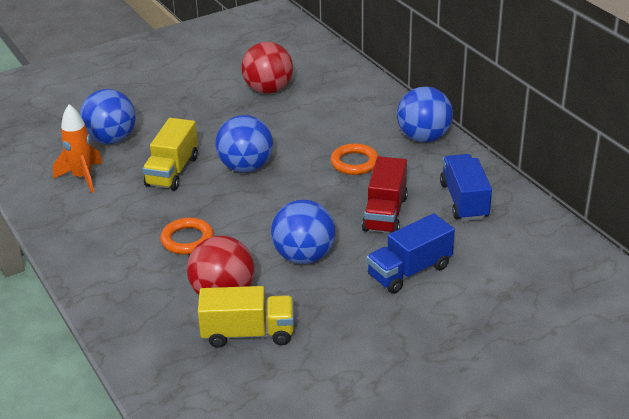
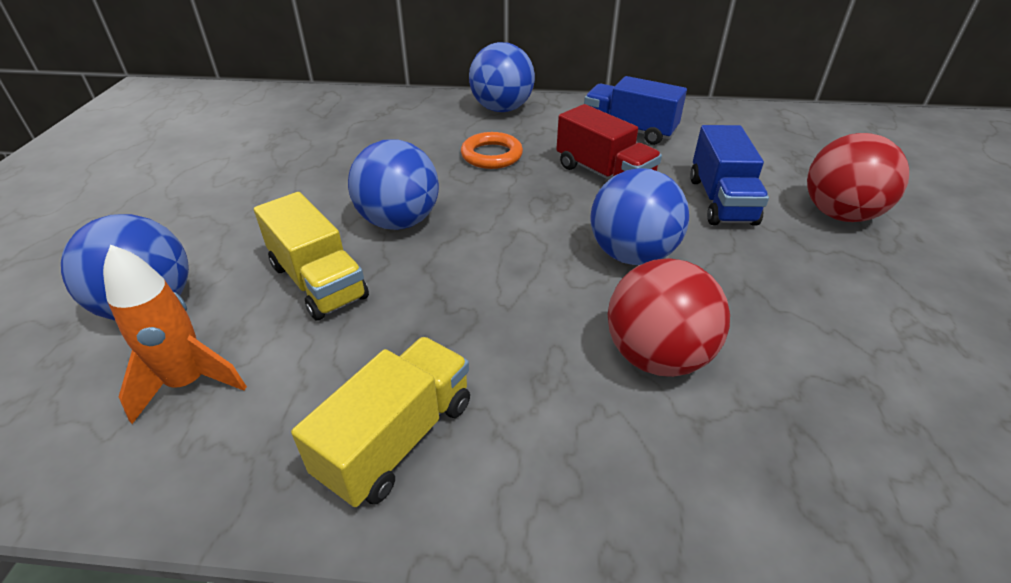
camera: 55 degrees left, 5 degrees up
orange ring [160,218,214,255] -> none
yellow truck [198,286,294,348] -> yellow truck moved to [291,337,470,507]
red ball [241,42,293,94] -> red ball moved to [807,133,909,222]

